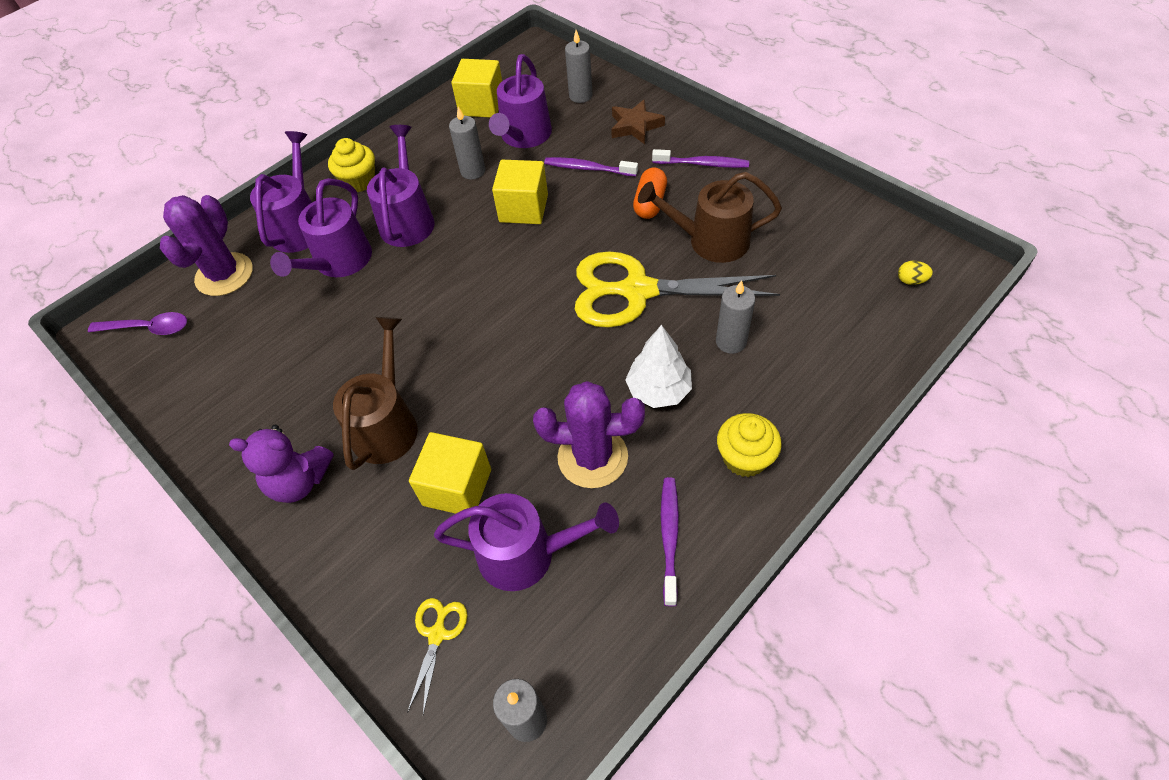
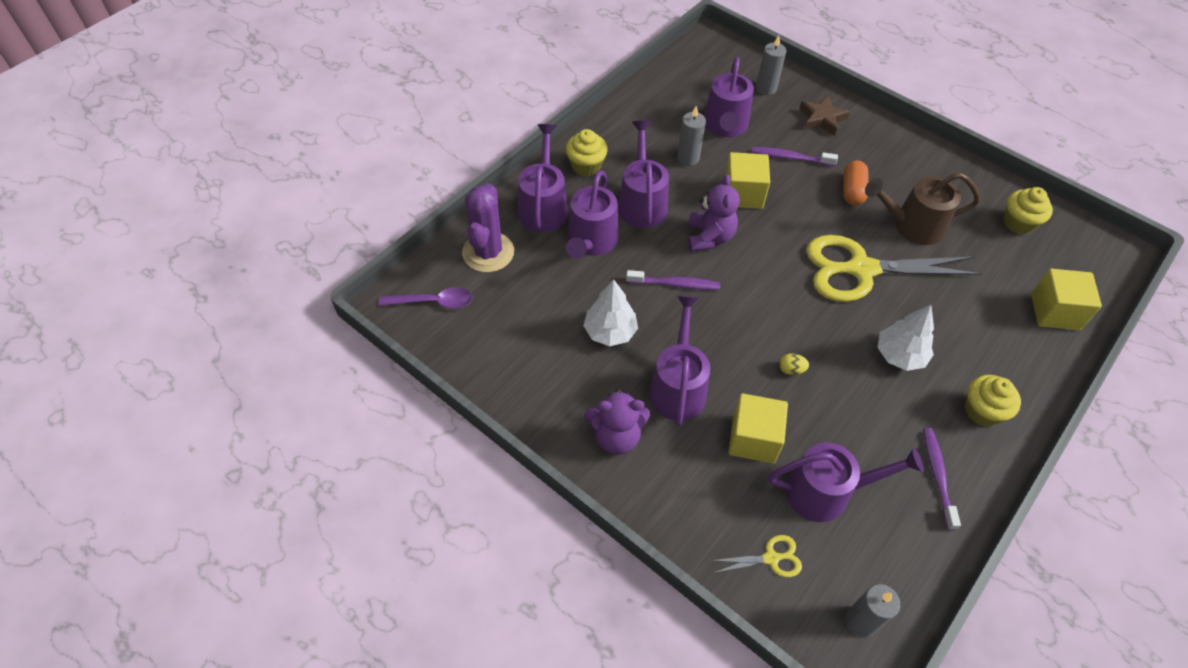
camera: 10 degrees left, 0 degrees up
brown watering can [333,317,418,470] -> purple watering can [649,295,710,426]
yellow scissors [407,598,467,715] -> yellow scissors turned 75 degrees clockwise [710,535,802,577]
yellow cube [451,59,502,118] -> yellow cube moved to [1031,269,1102,330]
purple cactus [533,381,645,488] -> none
purple toothbrush [652,149,749,168] -> purple toothbrush moved to [626,270,720,290]
grey candle [716,280,755,354] -> none
yellow egg [898,261,933,285] -> yellow egg moved to [779,353,809,375]
none -> white tree [583,279,638,346]
none -> purple teddy bear [688,174,740,252]
none -> yellow cupcake [1003,187,1053,234]

